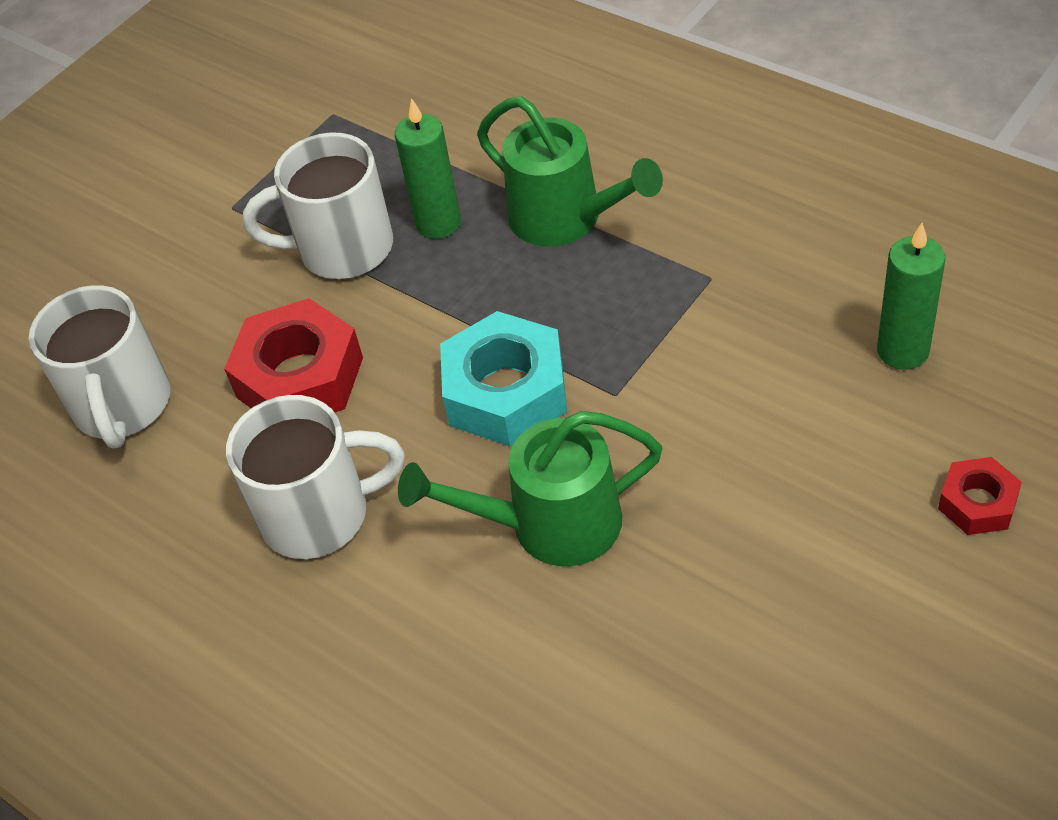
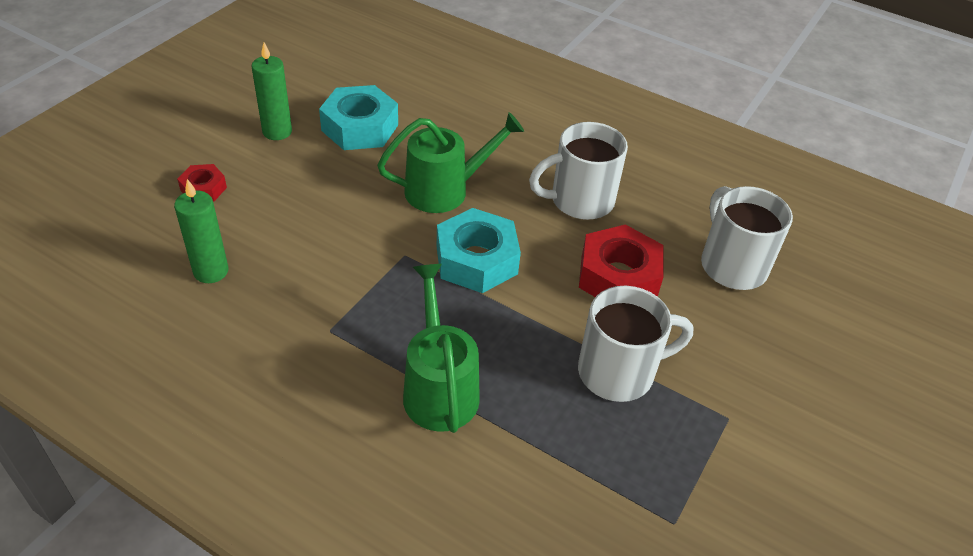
camera: 165 degrees right, 5 degrees down
green candle [395,98,461,239] -> green candle moved to [252,43,292,140]
green watering can [477,96,663,246] -> green watering can turned 45 degrees clockwise [403,264,480,433]
none -> turquoise nut [319,85,398,150]

